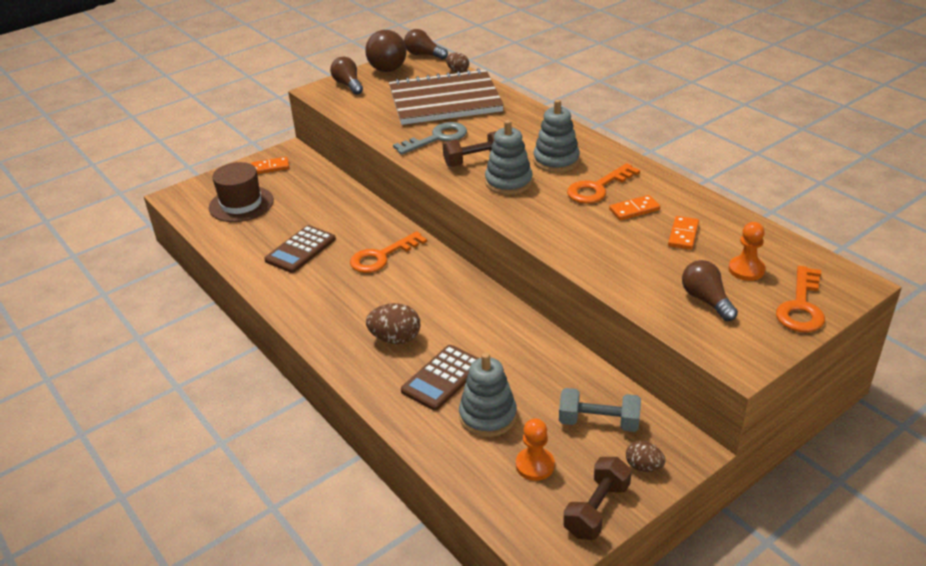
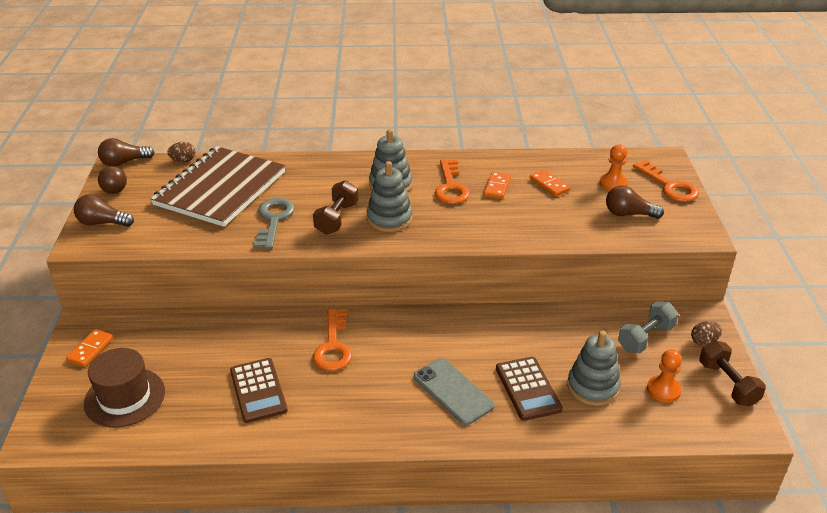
camera: 55 degrees left, 0 degrees up
brown ball [365,30,407,72] -> brown ball [98,166,127,194], size x0.59
brown egg [366,303,420,344] -> grey phone [414,358,495,425]

